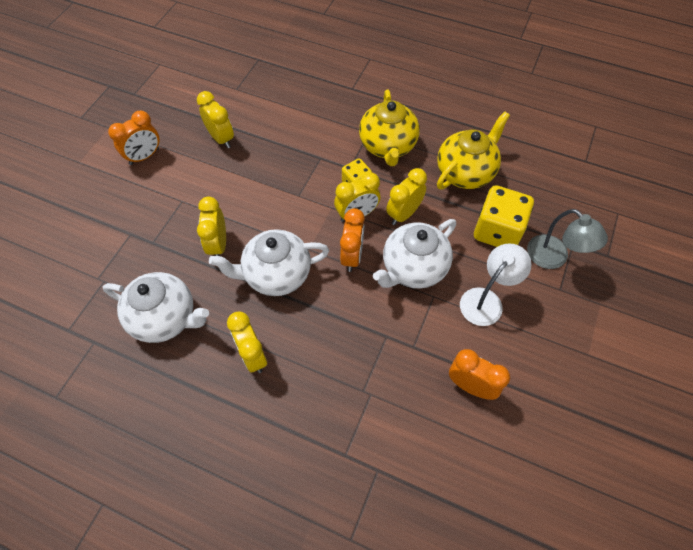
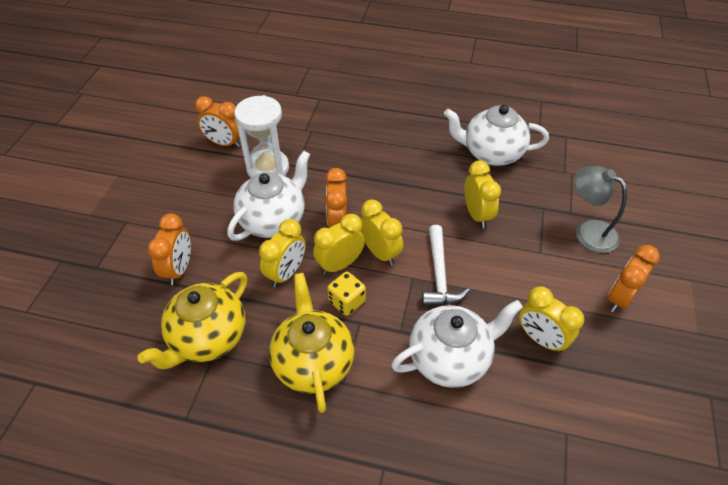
camera: 170 degrees right, 10 degrees down
white teapot [209,229,329,296] -> white teapot moved to [391,300,523,388]
yellow clock [227,311,267,373] -> yellow clock moved to [360,199,403,266]
white lamp [460,243,532,326] -> none
yellow dice [474,185,534,247] -> orange clock [148,213,191,285]
grey lamp [527,209,608,269] -> grey lamp moved to [575,166,627,253]
none -> white hourglass [234,95,289,178]
none -> white hammer [422,225,470,306]

